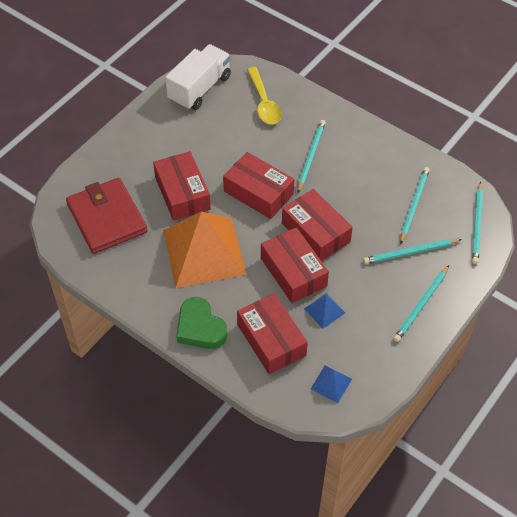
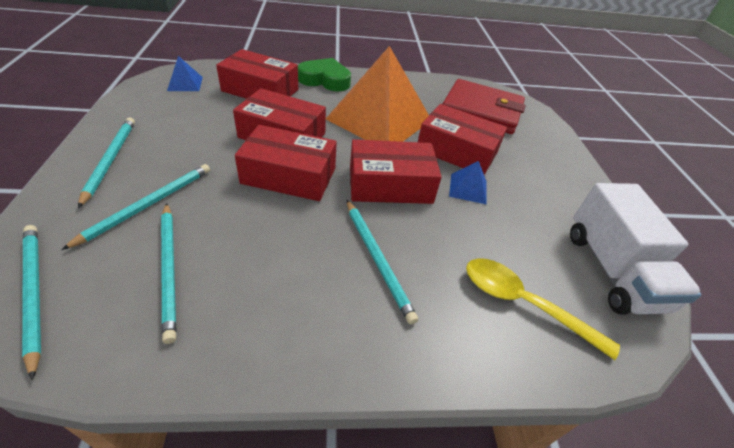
camera: 135 degrees right, 10 degrees down
blue pyramid [304,293,345,328] -> blue pyramid moved to [449,161,487,205]

